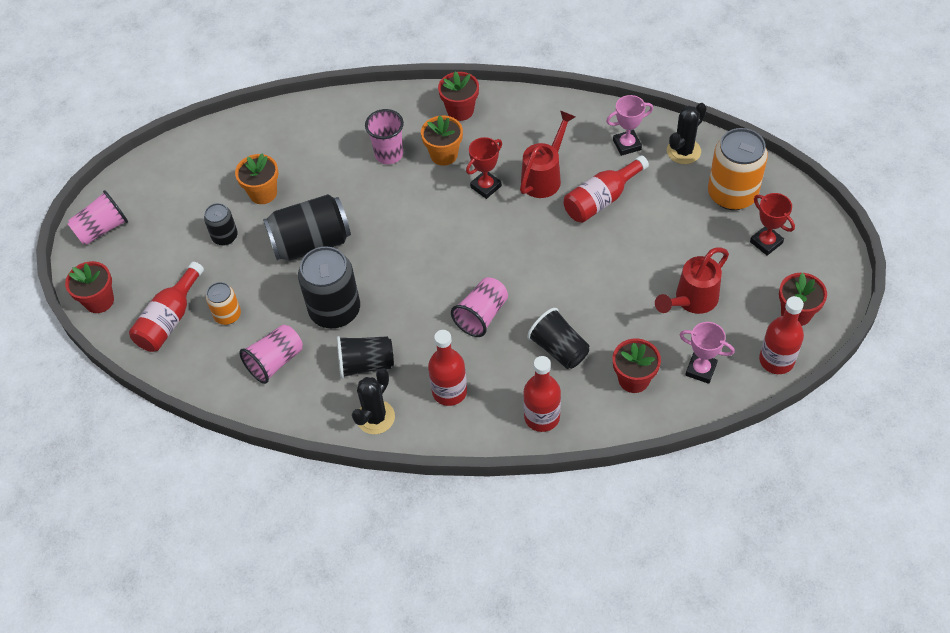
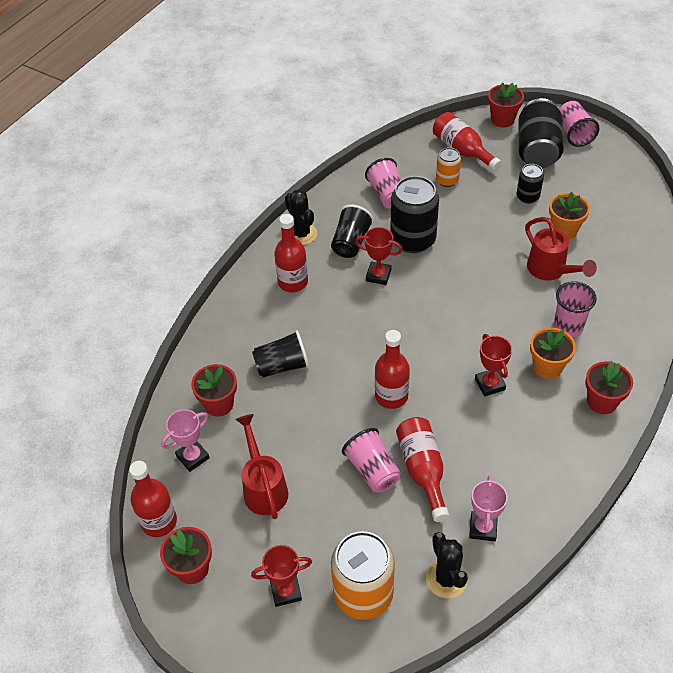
camera: 115 degrees right, 5 degrees down
black can [263,194,351,261] -> black can moved to [518,98,564,168]
pink cup [451,277,508,337] -> pink cup moved to [342,428,401,493]
red watering can [520,110,576,198] -> red watering can moved to [525,217,597,280]
red bottle [523,356,561,432] -> red bottle moved to [375,330,410,409]
none -> red trophy [355,227,402,285]

